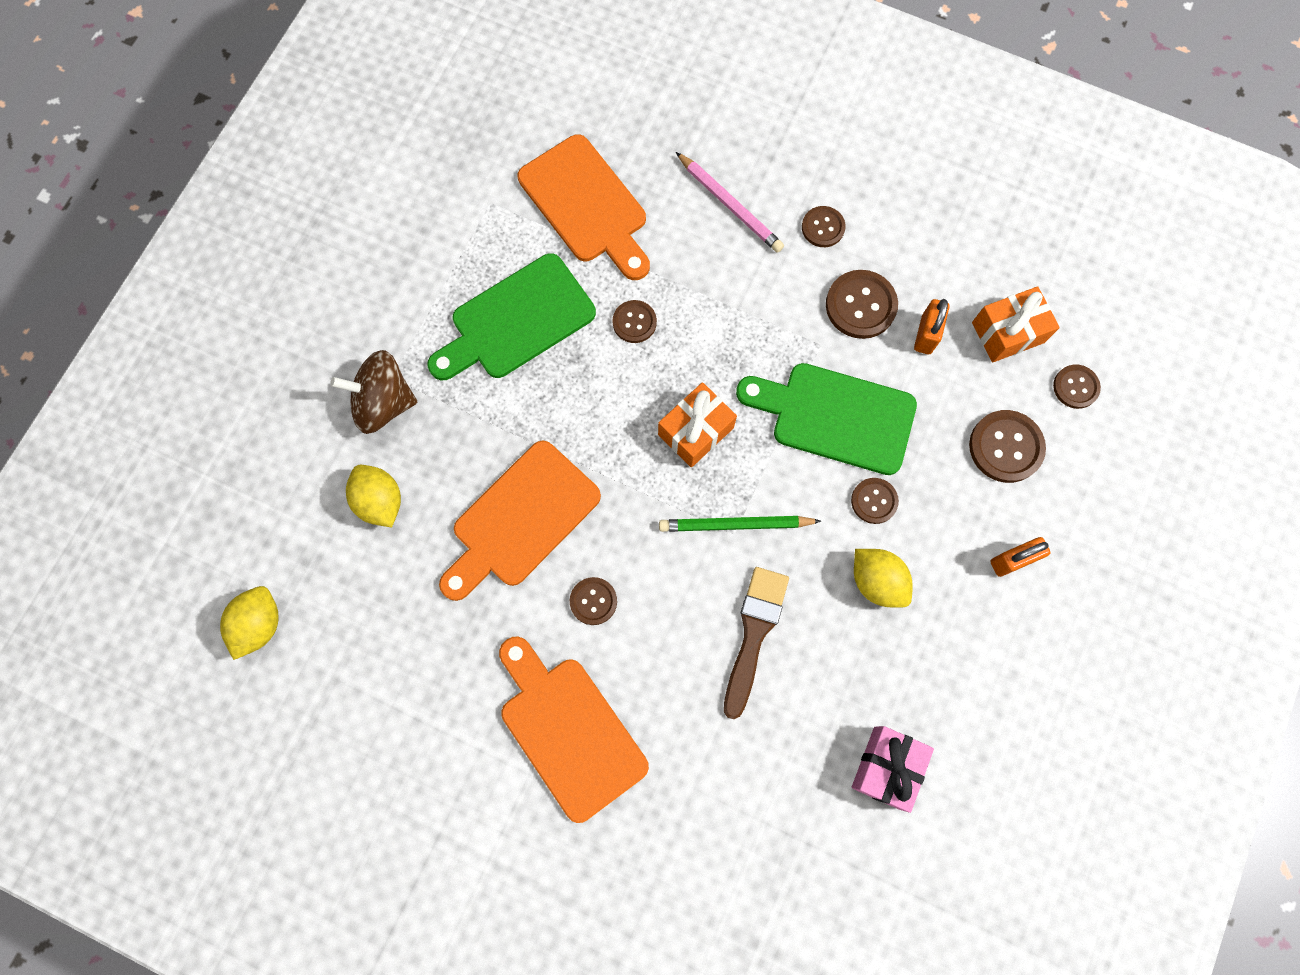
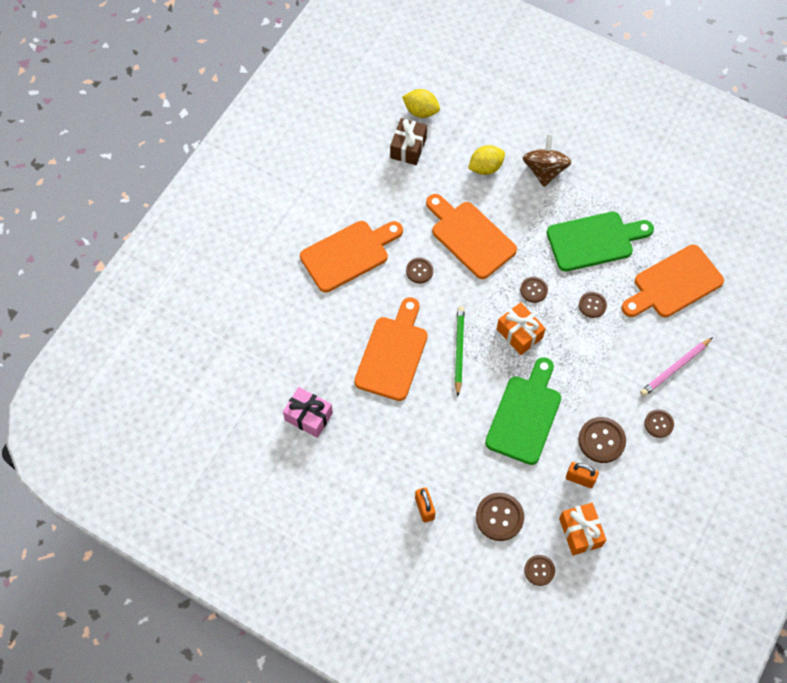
camera: 95 degrees right, 10 degrees down
green cutting board [427,253,596,380] -> green cutting board turned 105 degrees clockwise [547,212,654,272]
brown brush [724,567,789,719] -> orange cutting board [354,297,428,401]
brown button [851,478,899,524] -> brown button moved to [520,277,548,303]
yellow lemon [854,549,913,608] -> none
none -> brown gift [390,118,427,165]

